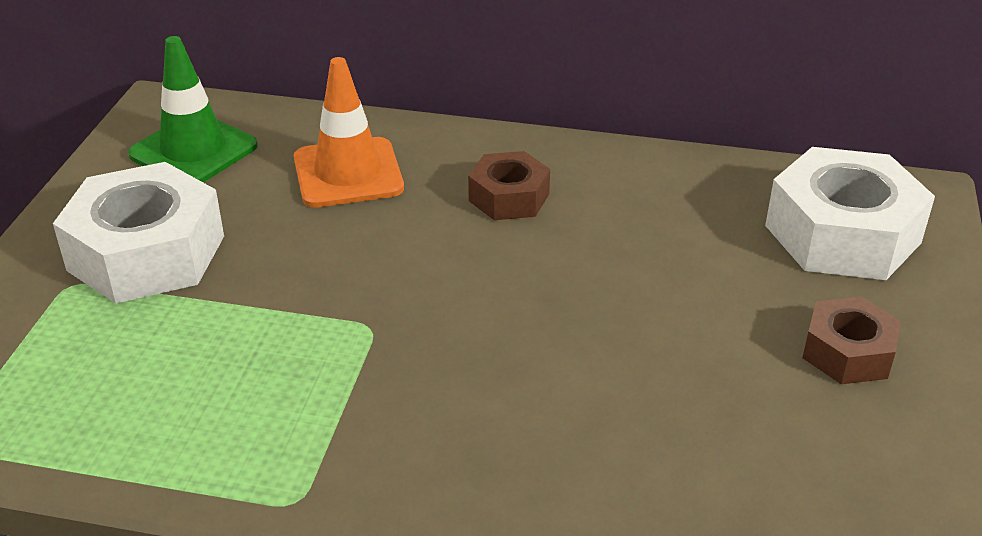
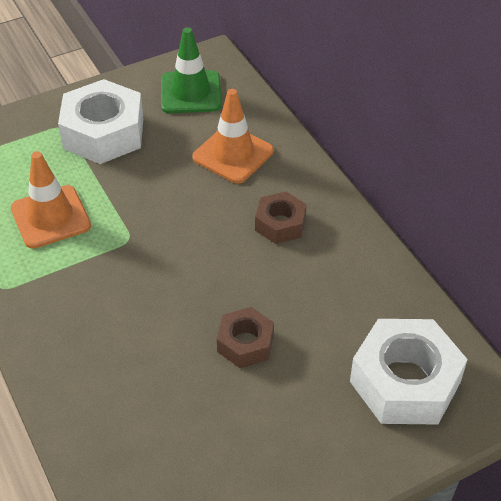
camera: 50 degrees right, 10 degrees up
brown nut [802,297,901,384] -> brown nut moved to [217,307,274,368]
none -> orange traffic cone [11,151,91,249]

